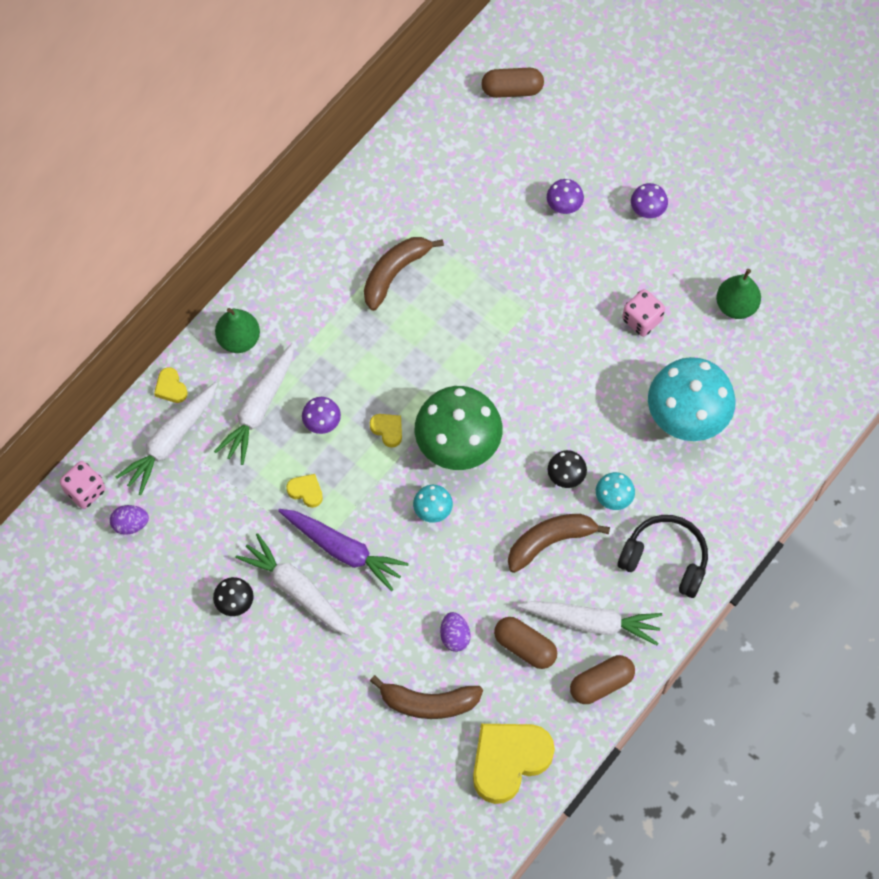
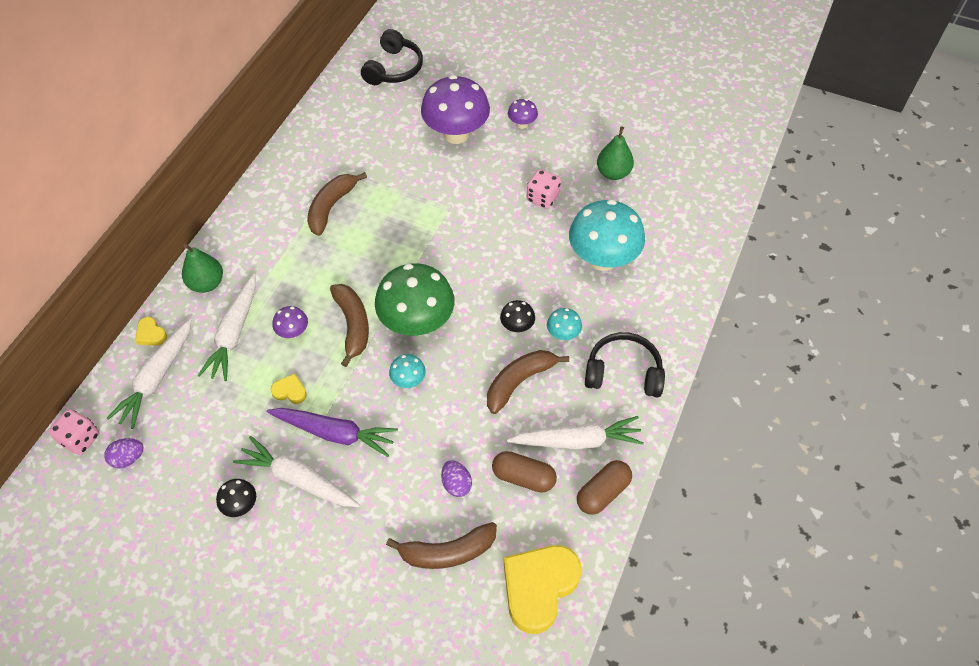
camera: 15 degrees left, 10 degrees down
yellow heart [370,414,402,448] -> brown banana [330,284,369,367]
brown capsule [481,68,544,98] -> black headphones [361,29,423,85]
purple mushroom [547,179,584,214] -> purple mushroom [421,75,490,144], size x2.23

